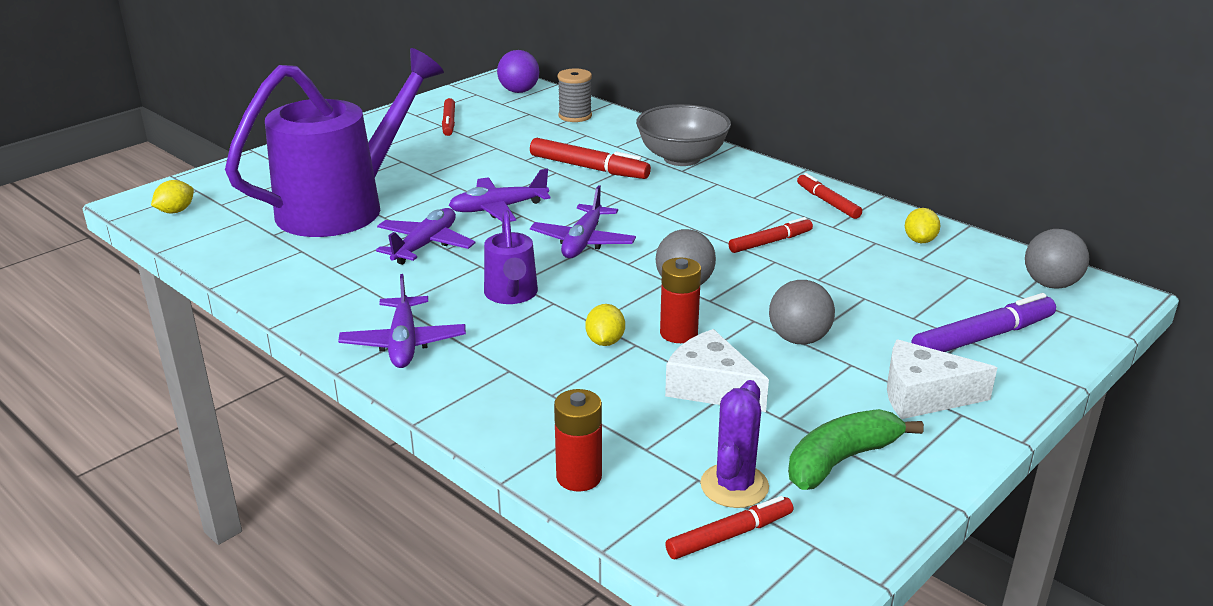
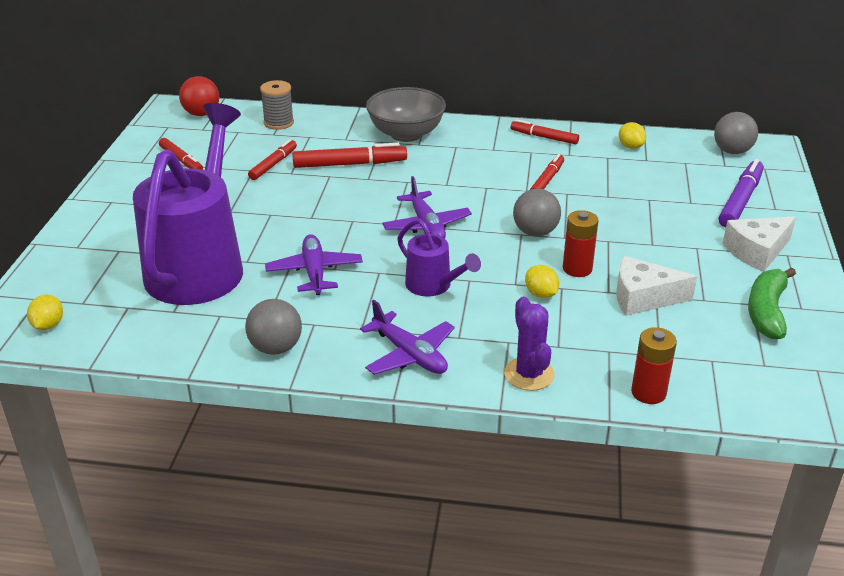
camera: 35 degrees left, 5 degrees up
purple plane [449,169,551,222] -> none
purple ball [497,50,539,93] -> red ball [179,76,219,116]
red marker [665,496,793,559] -> red marker moved to [248,139,297,180]
purple cactus [700,380,769,508] -> purple cactus moved to [504,297,555,391]
grey ball [769,280,835,344] -> grey ball moved to [245,299,302,355]

